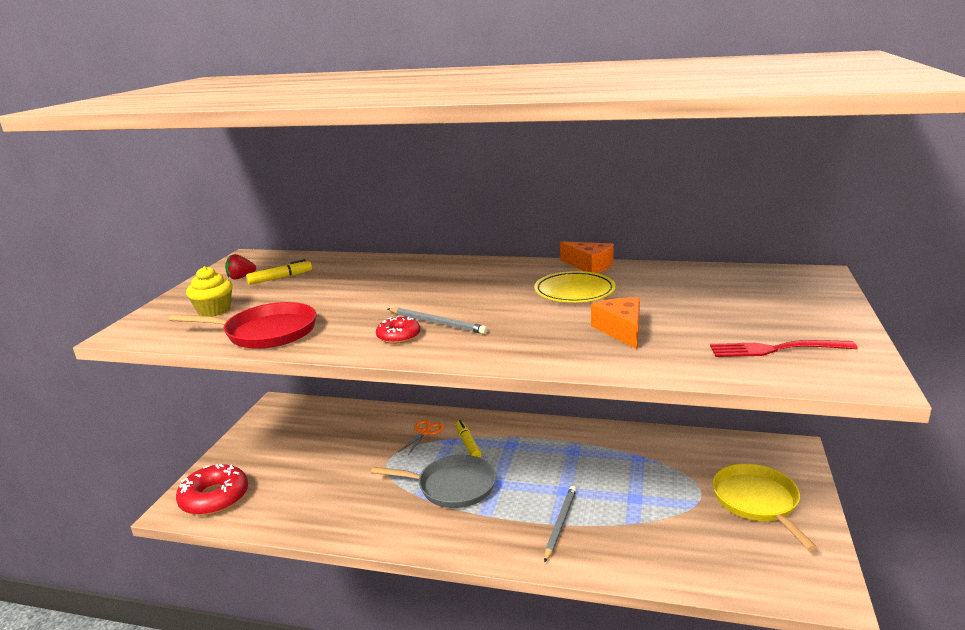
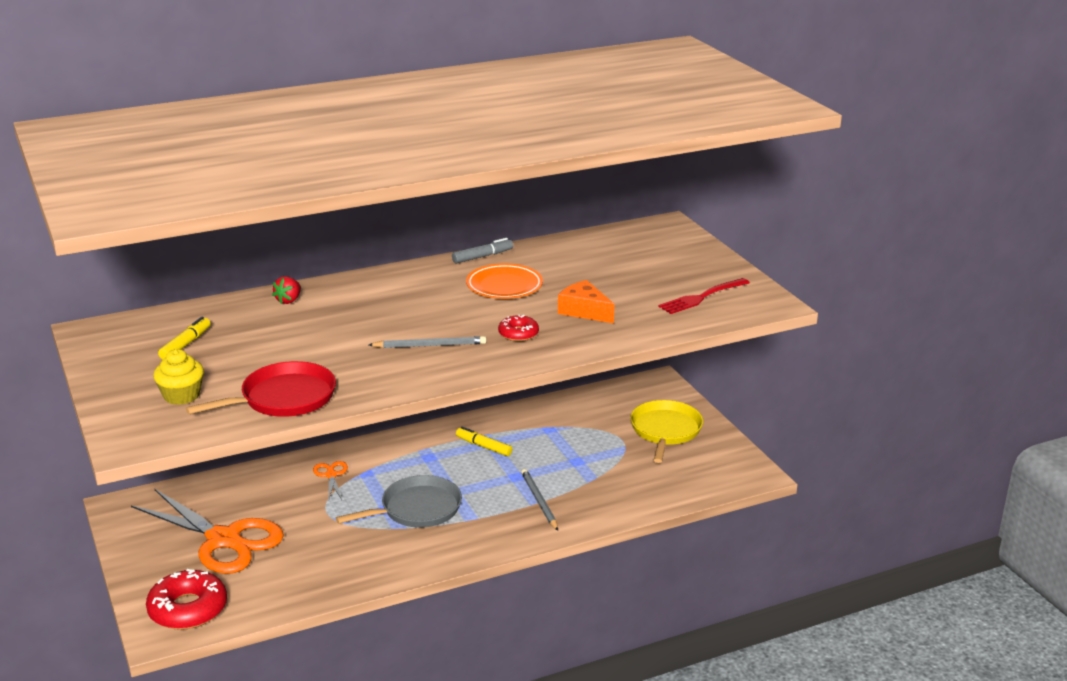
camera: 40 degrees left, 5 degrees up
red strawberry [225,254,256,280] -> red strawberry moved to [272,276,301,304]
red donut [376,316,420,344] -> red donut moved to [498,315,539,341]
yellow marker [455,420,482,458] -> yellow marker moved to [456,427,512,456]
yellow plate [534,271,616,302] -> orange plate [466,264,543,299]
orange cheese [560,241,614,273] -> grey marker [452,238,513,264]
yellow pan [712,464,817,551] -> yellow pan turned 60 degrees clockwise [630,400,703,463]
none -> orange scissors [131,489,284,574]

